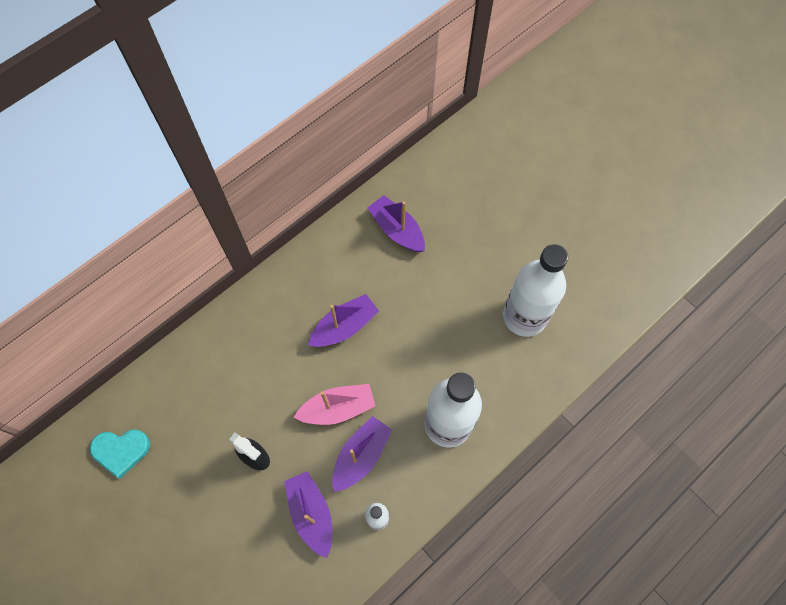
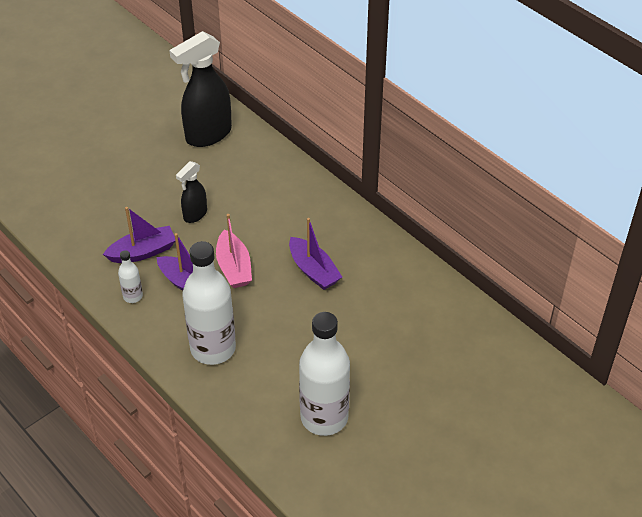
camera: 90 degrees right, 20 degrees down
turquoise heart [90,429,150,479] -> black spray bottle [169,31,232,147]
purple boat [368,195,425,252] -> none

